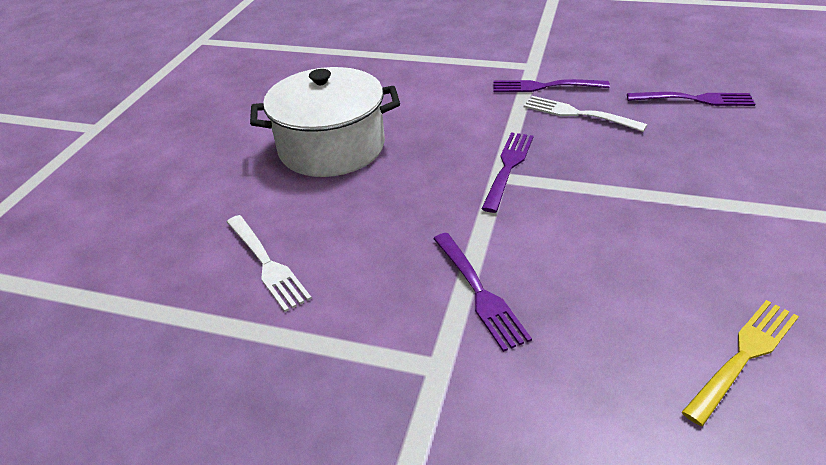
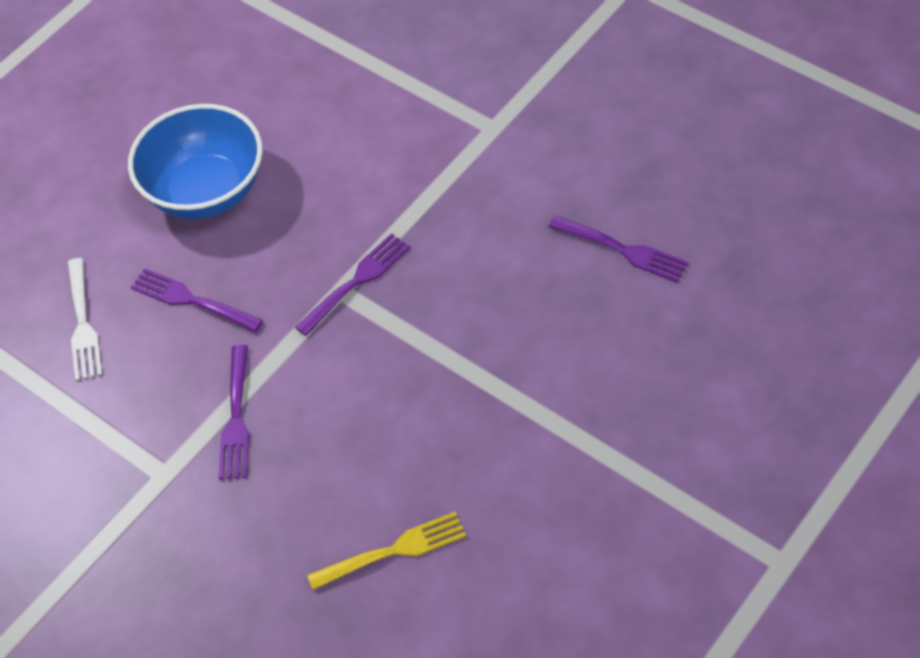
camera: 25 degrees right, 15 degrees up
white pot [250,67,400,177] -> blue bowl [128,104,263,219]
purple fork [494,79,610,92] -> purple fork moved to [131,268,263,332]
white fork [523,96,647,132] -> none

